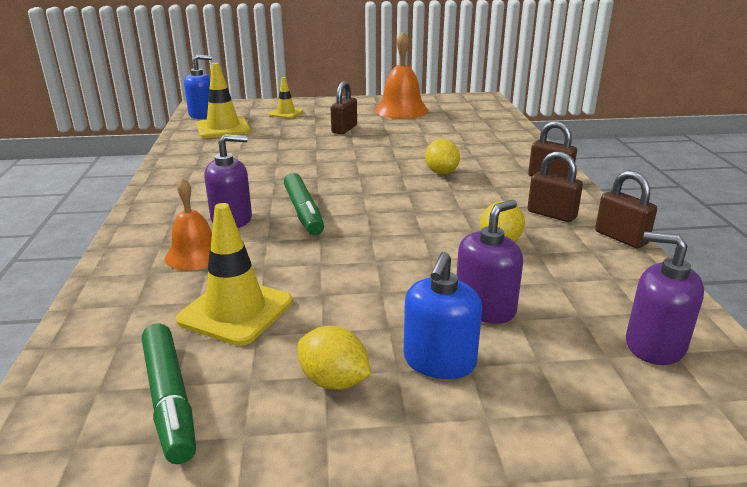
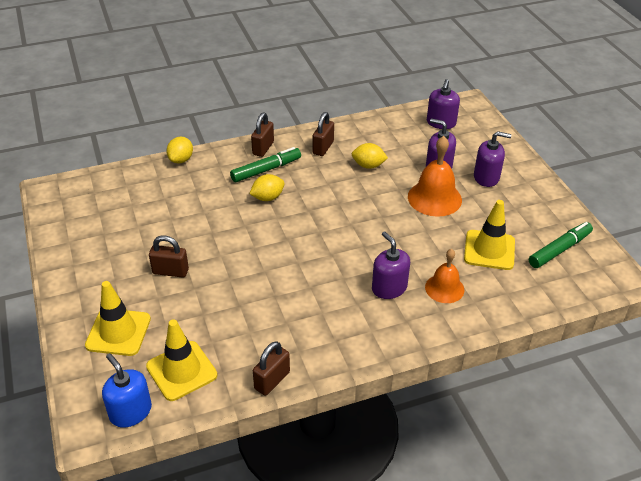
camera: 105 degrees left, 15 degrees up
yellow traffic cone [269,77,303,119] -> yellow traffic cone [85,281,151,356], size x1.67
green marker [284,173,324,235] -> green marker moved to [230,147,301,182]
yellow lemon [298,326,371,390] -> yellow lemon moved to [166,137,193,163]
orange bell [375,32,428,119] -> orange bell moved to [408,136,462,217]
blue soap dispenser [404,252,482,379] -> purple soap dispenser [474,131,512,187]
brown padlock [595,171,657,248] -> brown padlock moved to [253,341,290,396]

